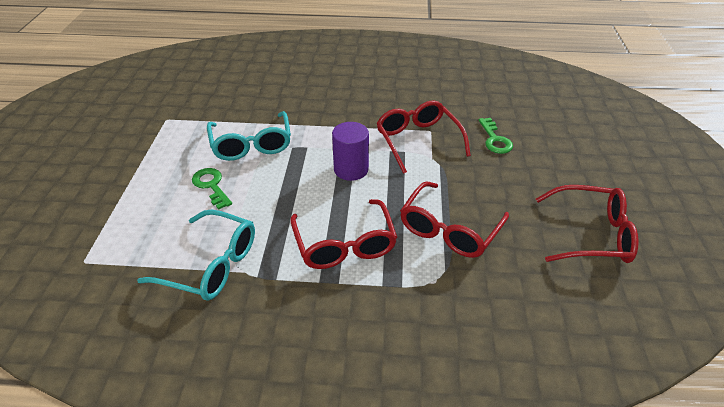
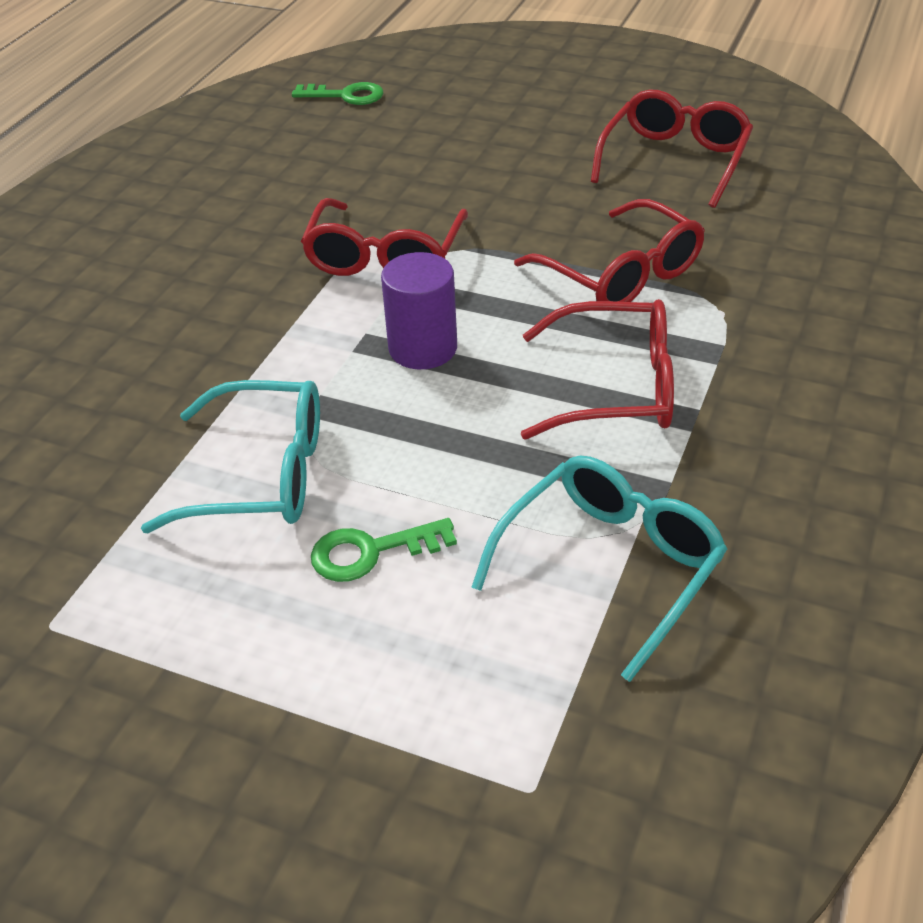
camera: 70 degrees left, 0 degrees up
red glasses [376,100,471,174] -> red glasses turned 75 degrees counterclockwise [301,198,468,276]
green key [479,118,513,154] -> green key moved to [292,82,383,105]

